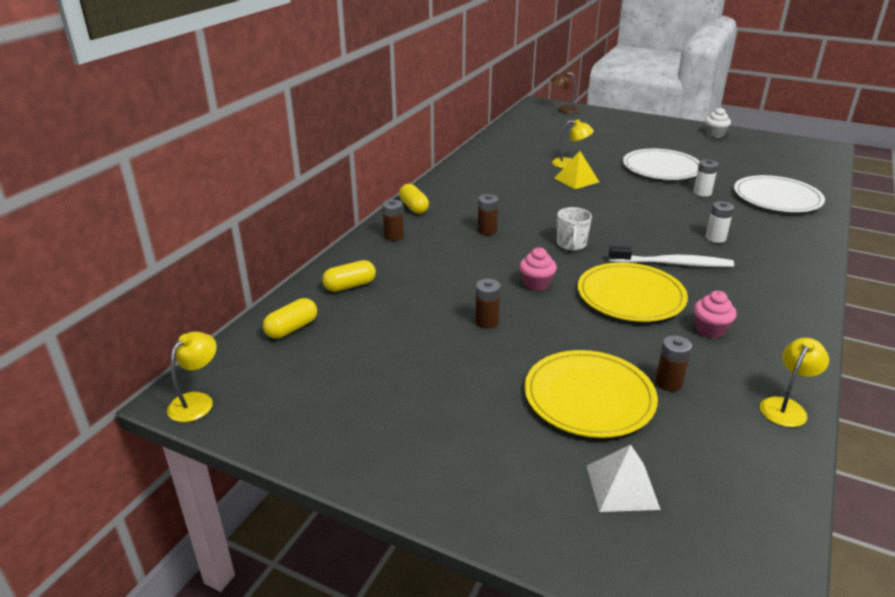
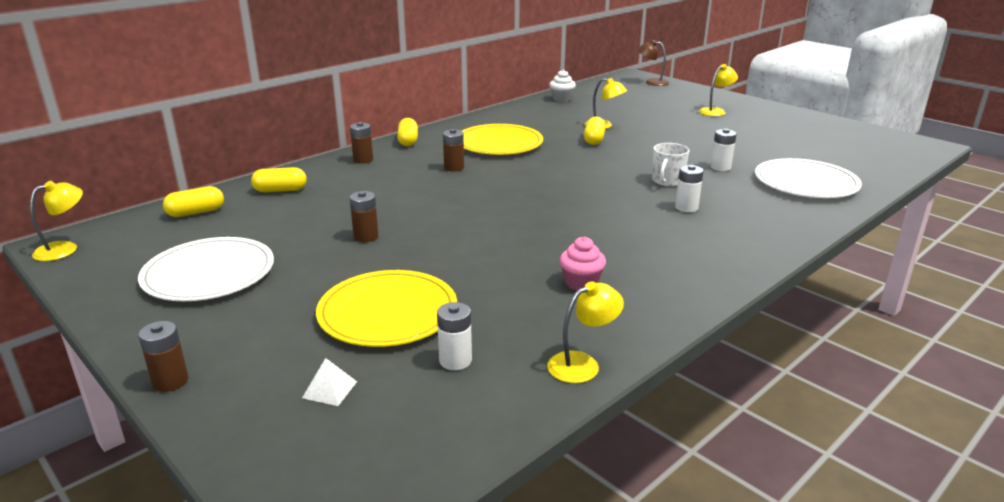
camera: 20 degrees right, 5 degrees down
pink cupcake [520,247,557,291] -> none
yellow pyramid [555,151,599,189] -> yellow capsule [584,116,606,145]
white mug [557,207,592,251] -> white mug moved to [652,143,689,187]
yellow plate [578,262,688,322] -> yellow plate moved to [462,124,543,155]
white pyramid [587,445,661,512] -> white pyramid [302,358,357,406], size x0.62
white toothbrush [608,246,734,267] -> none
white plate [623,149,700,180] -> white plate moved to [138,237,274,301]
brown battery [655,335,692,391] -> brown battery moved to [138,321,189,392]
white cupcake [705,107,731,138] -> white cupcake moved to [549,70,576,102]
none -> white battery [437,302,472,370]
none -> yellow lamp [699,64,738,116]

